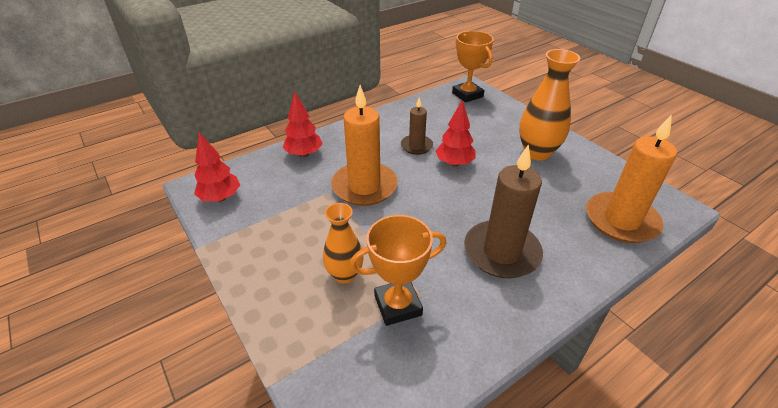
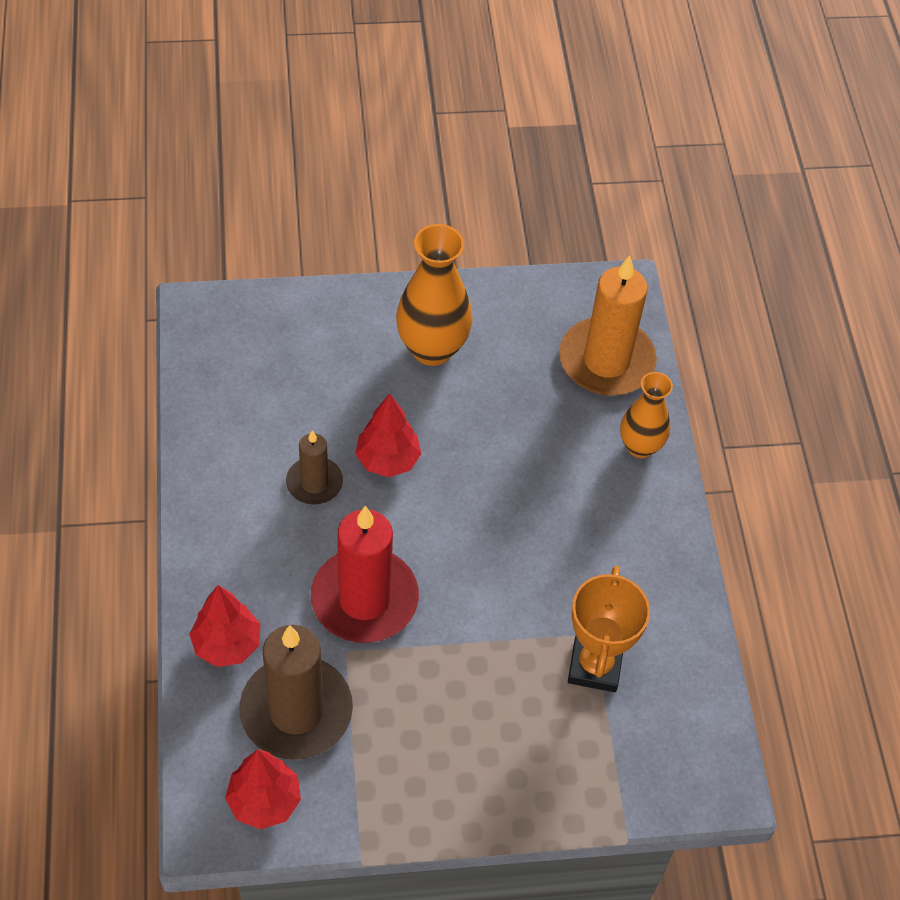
camera: 65 degrees left, 15 degrees up
orange vase [323,203,364,284] -> orange vase moved to [620,372,673,458]
orange candle [331,85,398,206] -> red candle [311,506,419,643]
orange trophy [452,31,494,103] -> none
brown candle [464,144,543,278] -> brown candle moved to [239,625,353,760]

